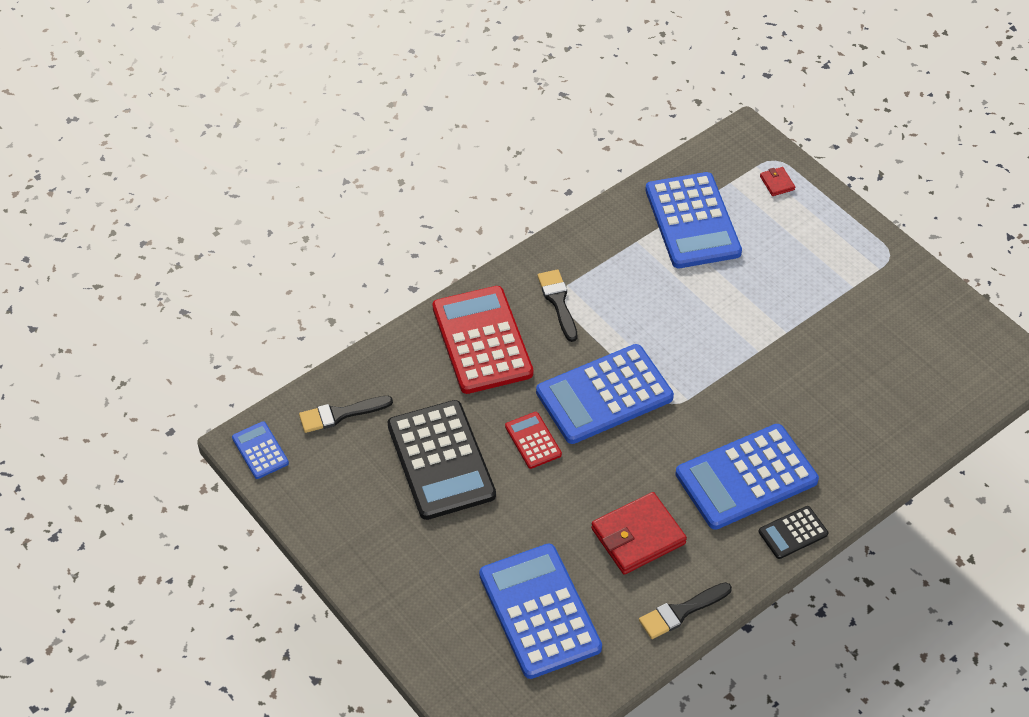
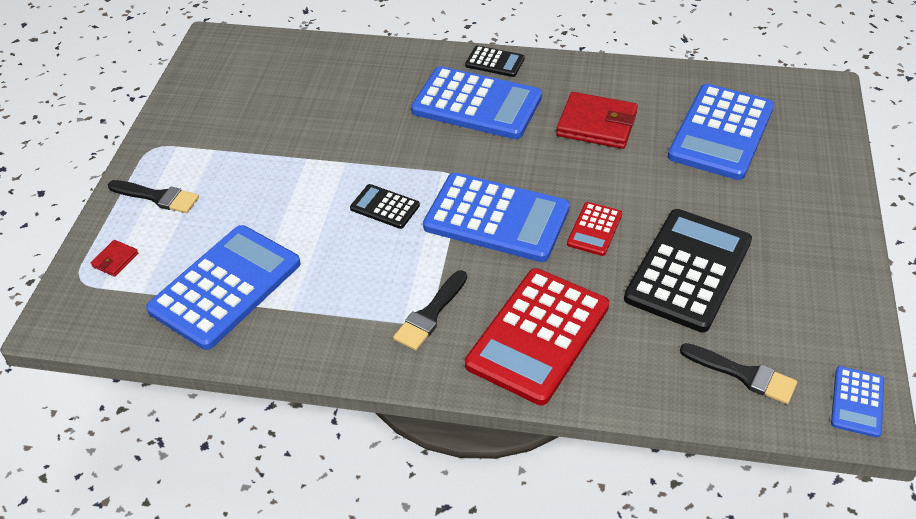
camera: 130 degrees left, 5 degrees down
black brush [639,582,732,639] -> black brush moved to [108,180,199,213]
none -> black calculator [350,184,420,229]

